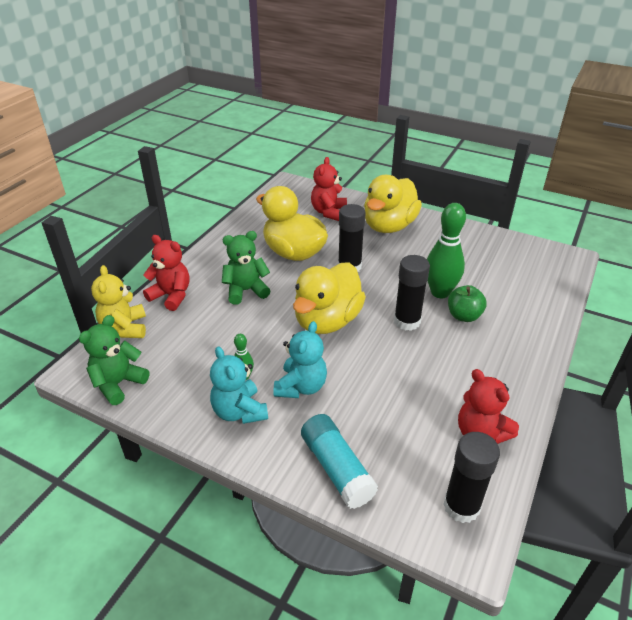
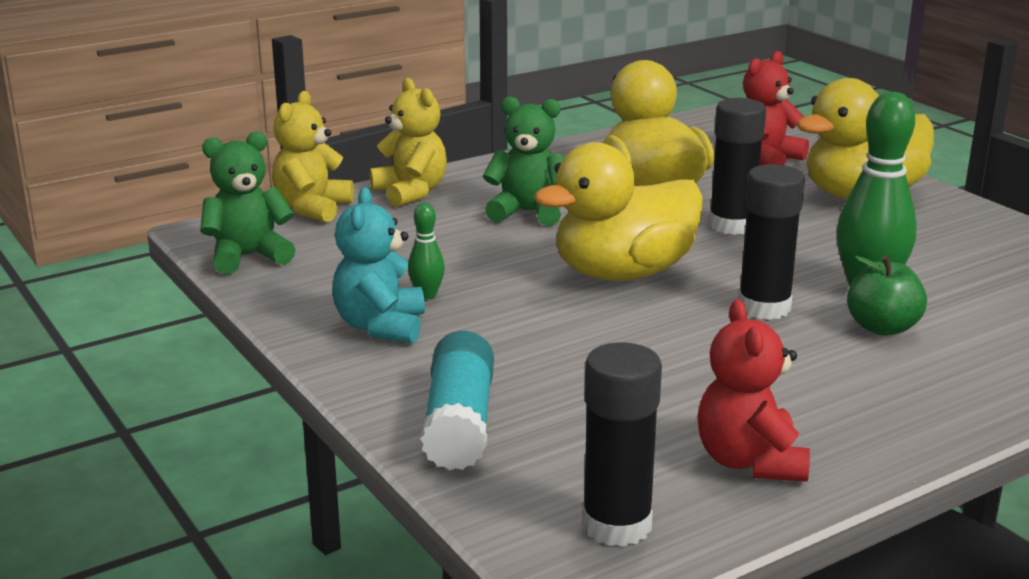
camera: 30 degrees right, 15 degrees down
red teddy bear [143,235,190,311] -> yellow teddy bear [370,78,447,207]
turquoise teddy bear [273,321,327,398] -> none

